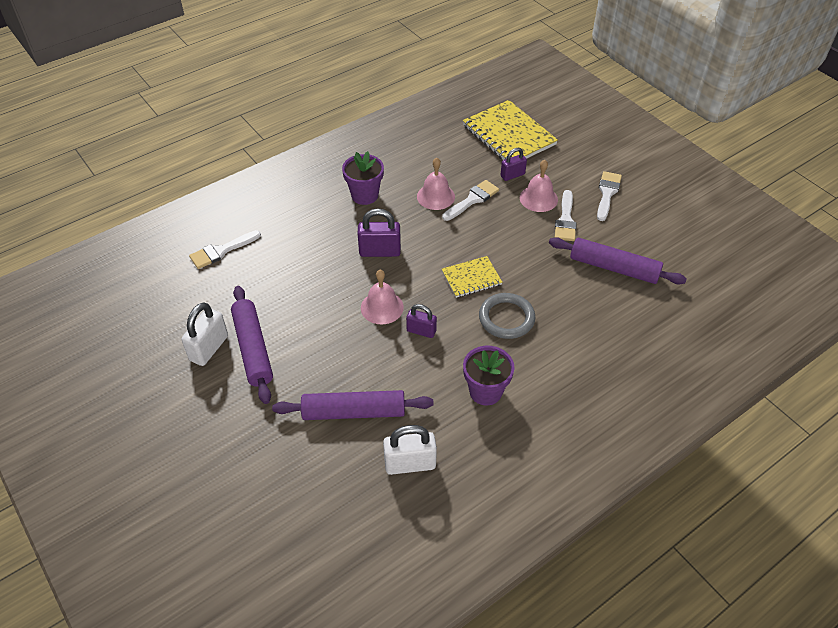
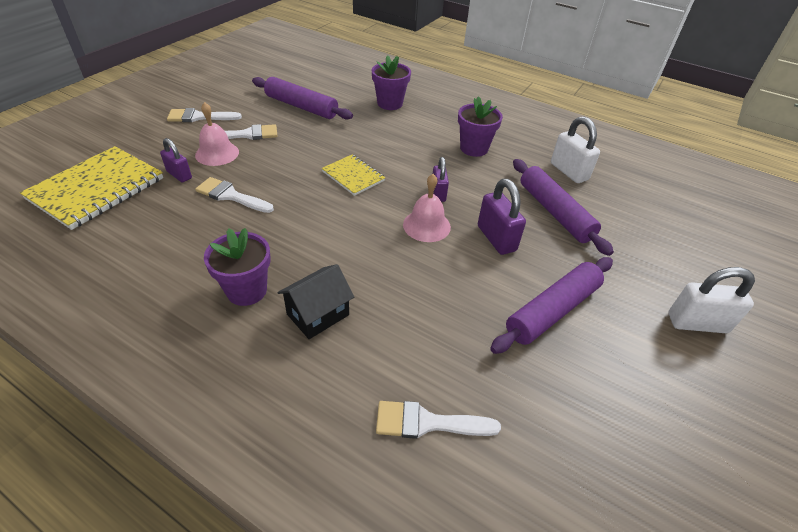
camera: 115 degrees left, 5 degrees down
white padlock [181,302,228,366] -> white padlock moved to [669,267,755,333]
white brush [189,230,261,269] -> white brush turned 150 degrees clockwise [376,401,501,439]
purple padlock [358,209,401,257] -> purple padlock moved to [478,179,526,255]
pink bell [417,158,455,210] -> none
grey ring [479,293,535,339] -> none
purple rolling pin [549,237,687,284] -> purple rolling pin turned 60 degrees counterclockwise [252,77,353,120]
none -> black house [278,264,354,339]
none -> purple flower pot [371,55,411,110]

